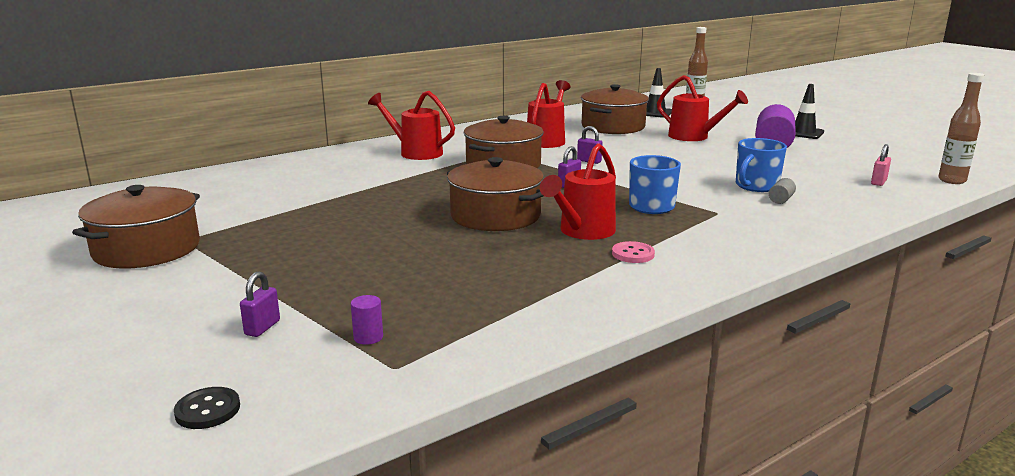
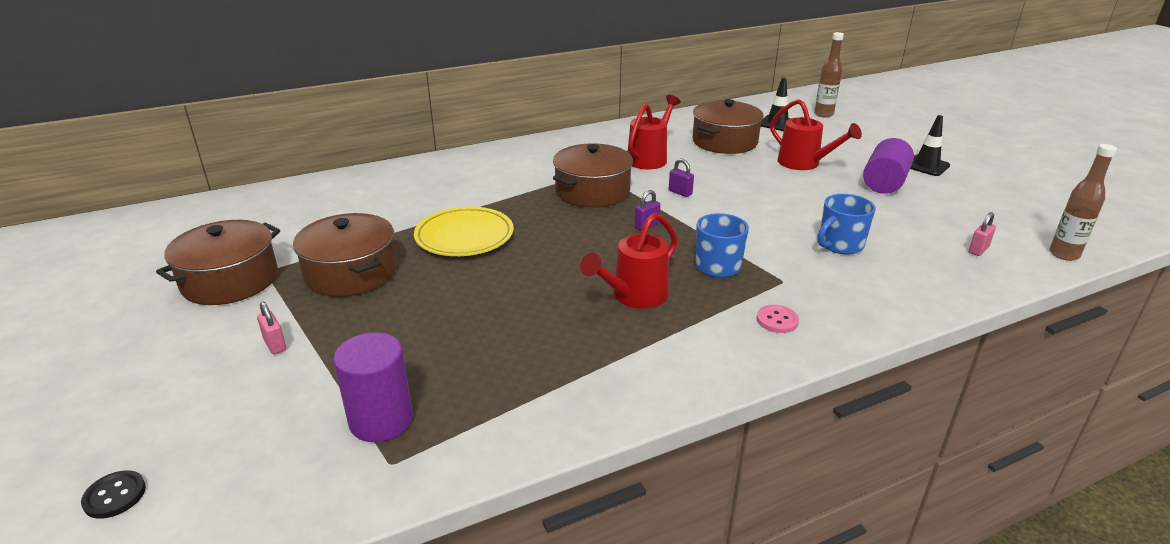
camera: 10 degrees right, 10 degrees up
black button [174,387,240,429] -> black button moved to [81,470,146,519]
purple padlock [240,271,280,337] -> none
purple cylinder [351,295,383,345] -> purple cylinder [333,332,413,442], size x2.31
red watering can [368,91,455,160] -> none
brown pot [447,157,544,231] -> brown pot moved to [293,213,397,297]
pink button [612,241,655,263] -> pink button moved to [756,305,799,333]
grey cylinder [769,178,796,204] -> none
none -> pink padlock [257,302,286,354]
none -> yellow plate [414,207,514,256]

